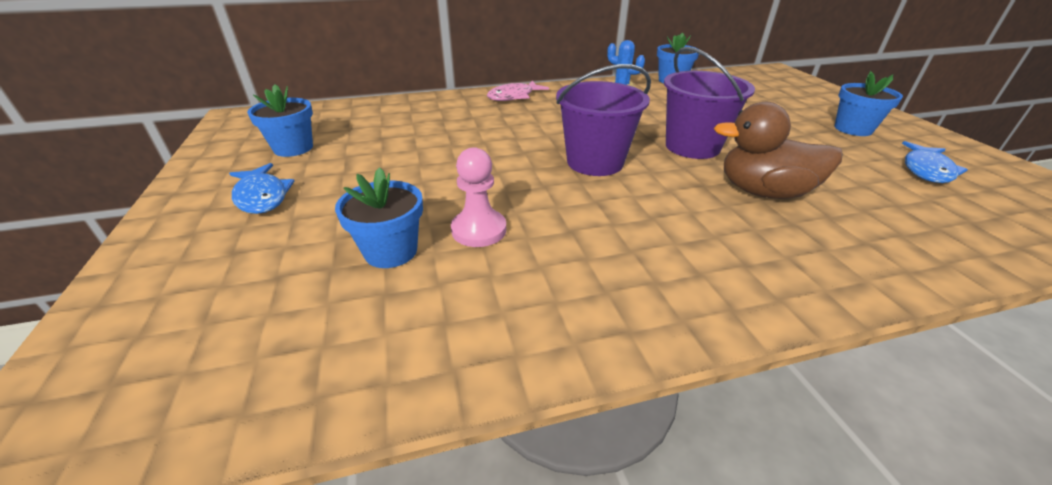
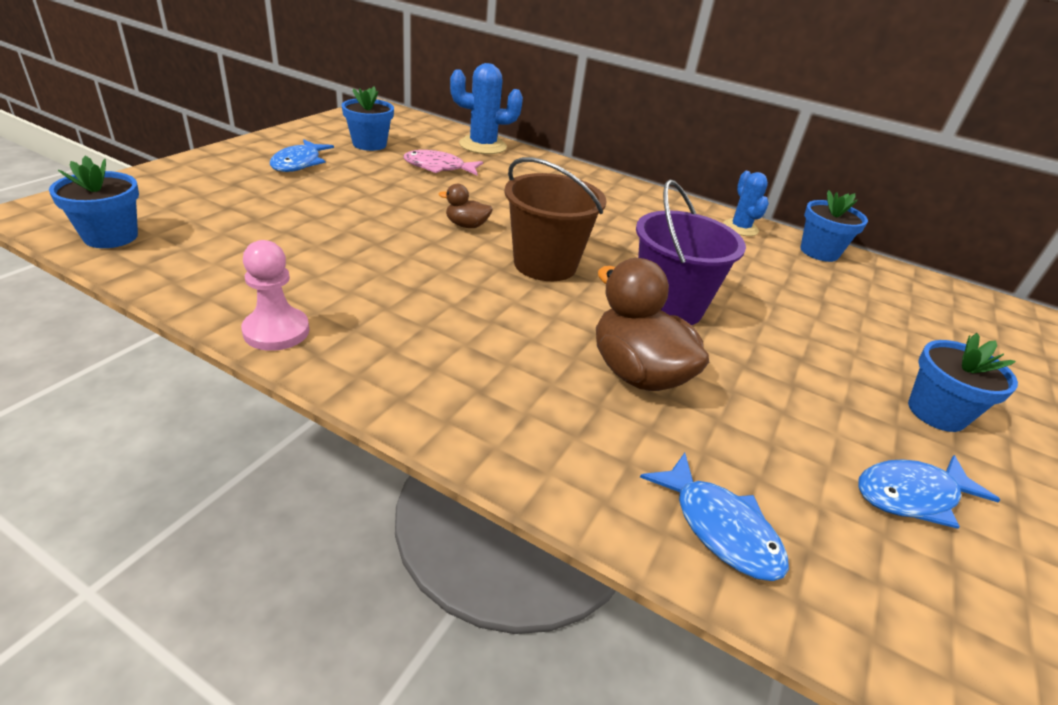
camera: 40 degrees right, 0 degrees up
blue flower pot [335,167,423,268] -> blue flower pot moved to [49,156,139,248]
pink pawn [451,147,506,247] -> pink pawn moved to [241,240,309,351]
pink fish [487,81,549,101] -> pink fish moved to [403,150,483,175]
purple bucket [556,64,651,176] -> brown bucket [504,157,606,281]
none -> brown duck [438,184,493,228]
none -> blue cactus [450,63,523,154]
none -> blue fish [640,453,789,581]

